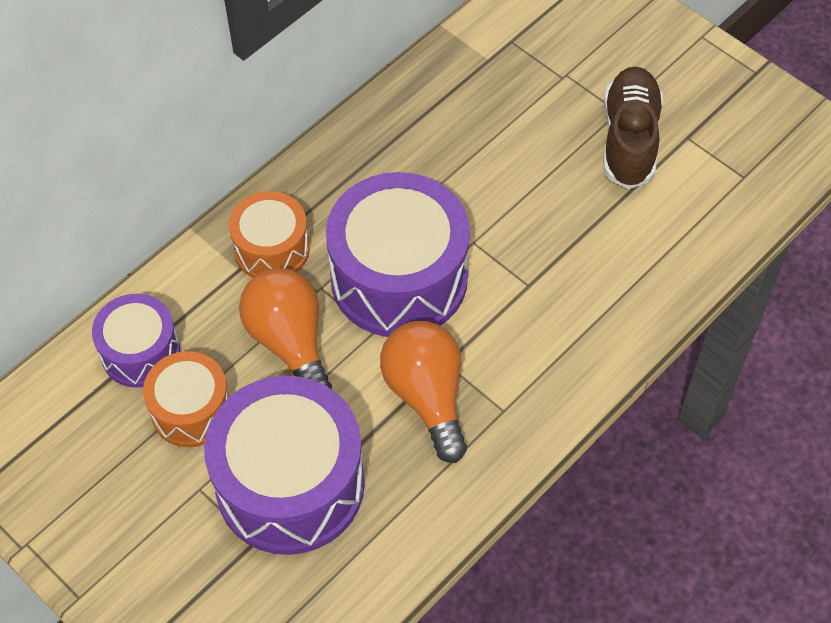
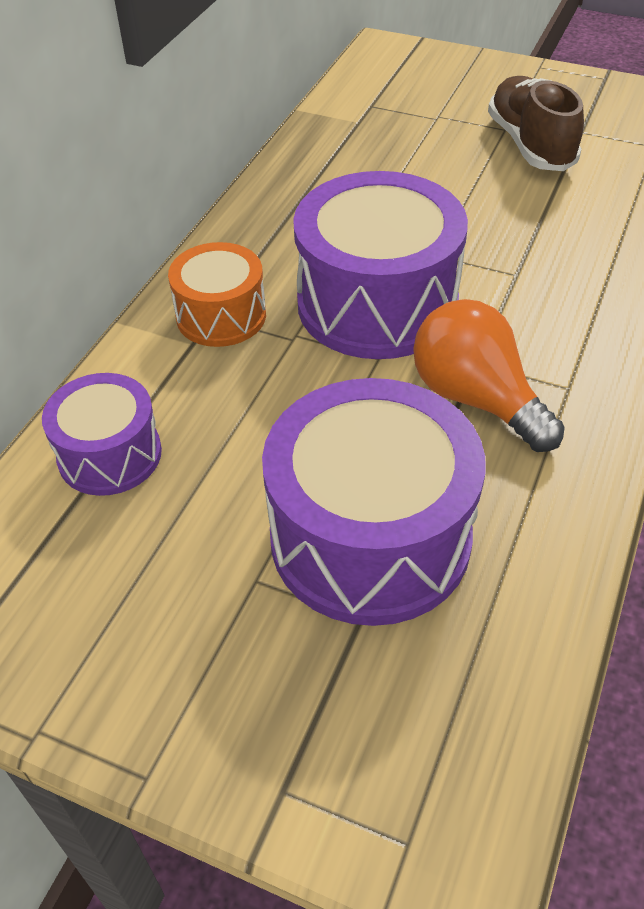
camera: 20 degrees left, 10 degrees down
orange drum [143,351,230,447] -> none
orange light bulb [239,268,332,389] -> none

